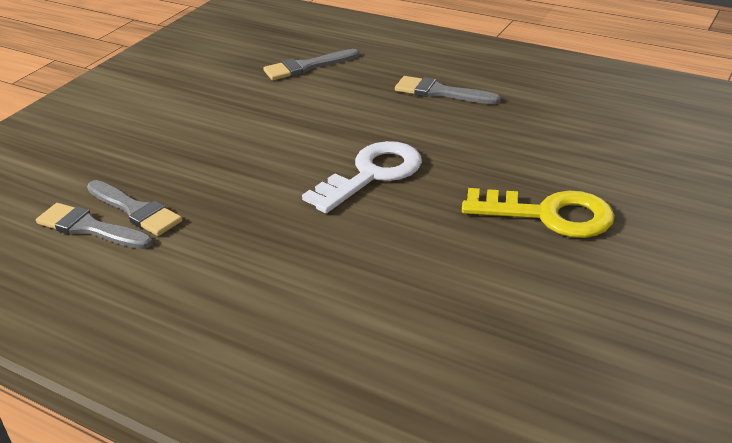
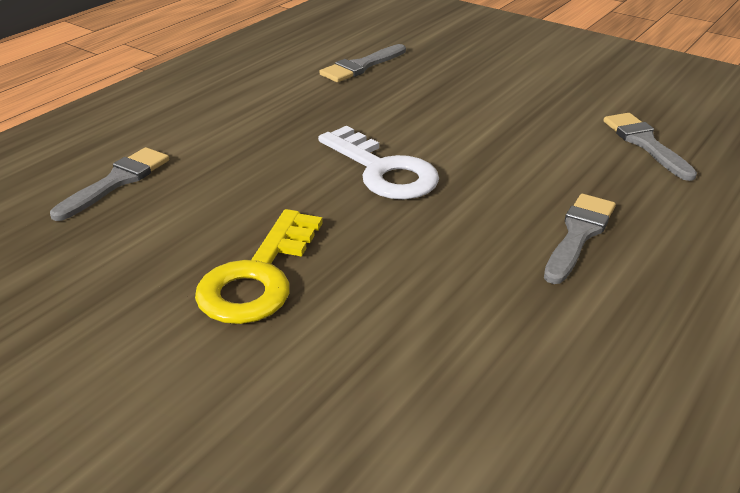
camera: 95 degrees right, 0 degrees up
grey brush [36,203,153,249] -> grey brush moved to [50,147,169,221]

